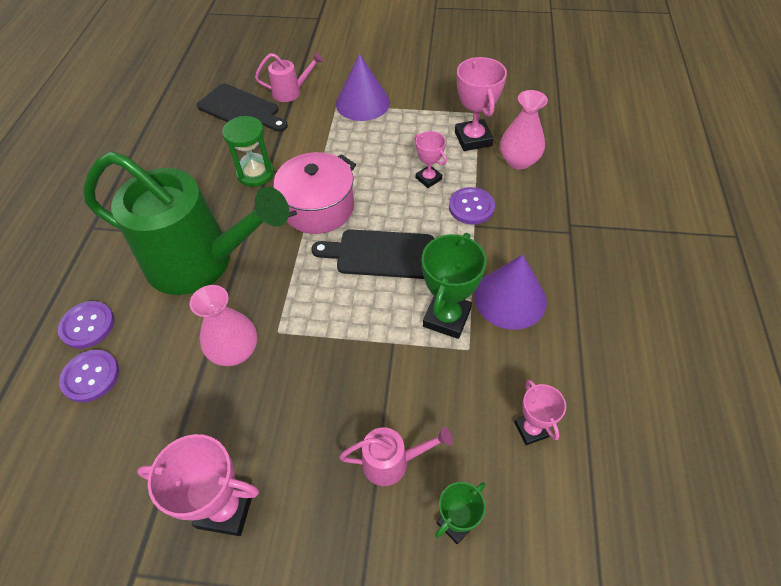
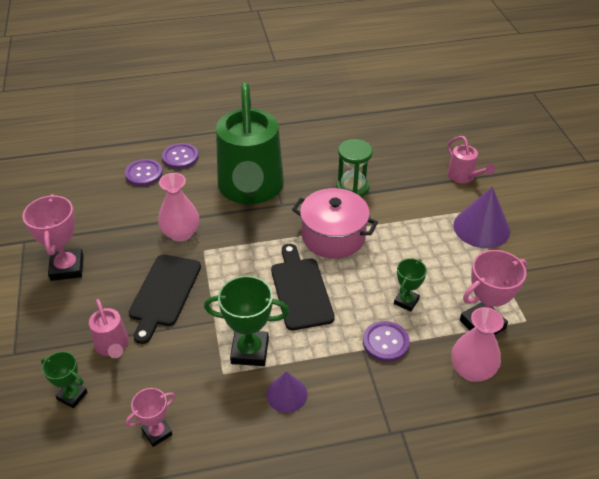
camera: 70 degrees right, 10 degrees down
black cutting board [197,84,288,132] -> black cutting board moved to [129,254,201,344]
pink trophy [414,131,447,188] -> green trophy [394,258,427,312]
purple cone [474,255,547,330] -> purple cone [266,371,307,413], size x0.60

